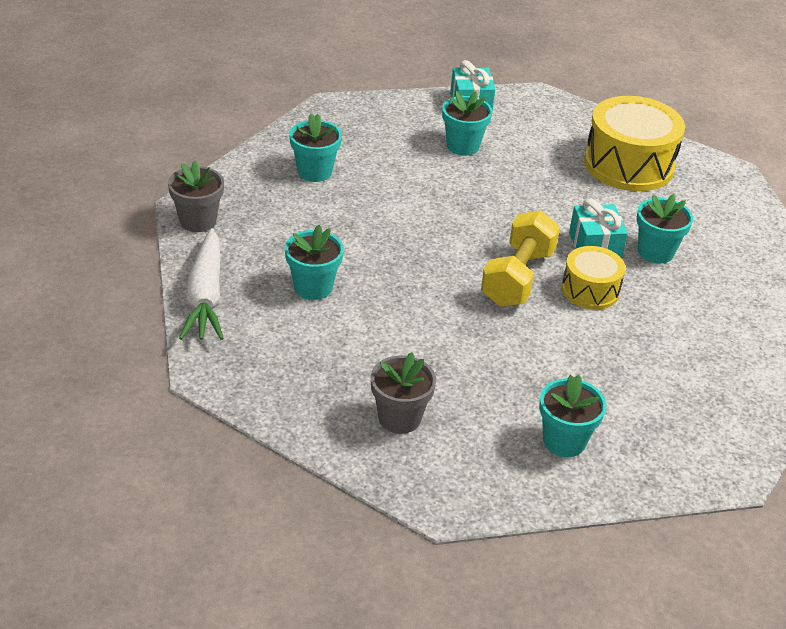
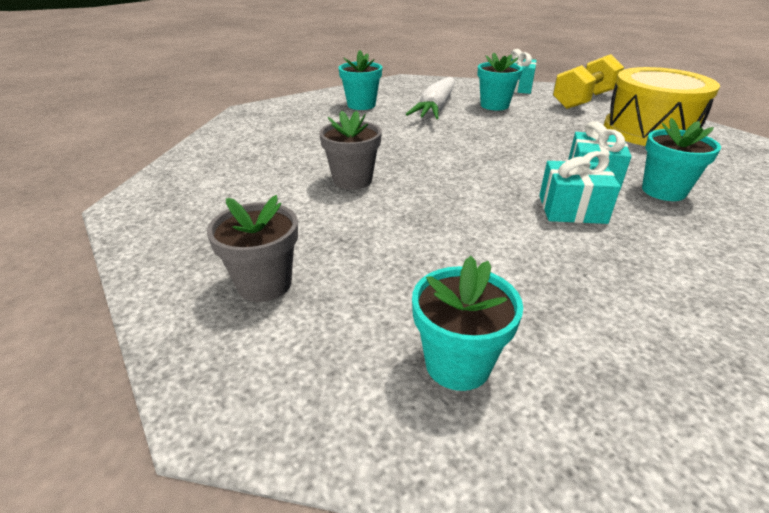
camera: 25 degrees right, 5 degrees down
grey flower pot [168,161,224,232] -> grey flower pot moved to [319,111,382,190]
white carrot [179,228,224,340] -> white carrot moved to [406,77,455,119]
turquoise flower pot [285,225,344,300] -> none
yellow dumbbell [481,210,560,307] -> yellow dumbbell moved to [553,54,624,109]
yellow drum [562,246,626,309] -> turquoise gift [539,151,621,224]

